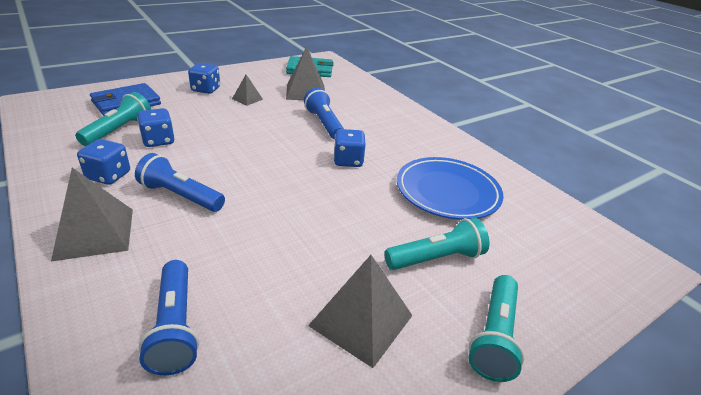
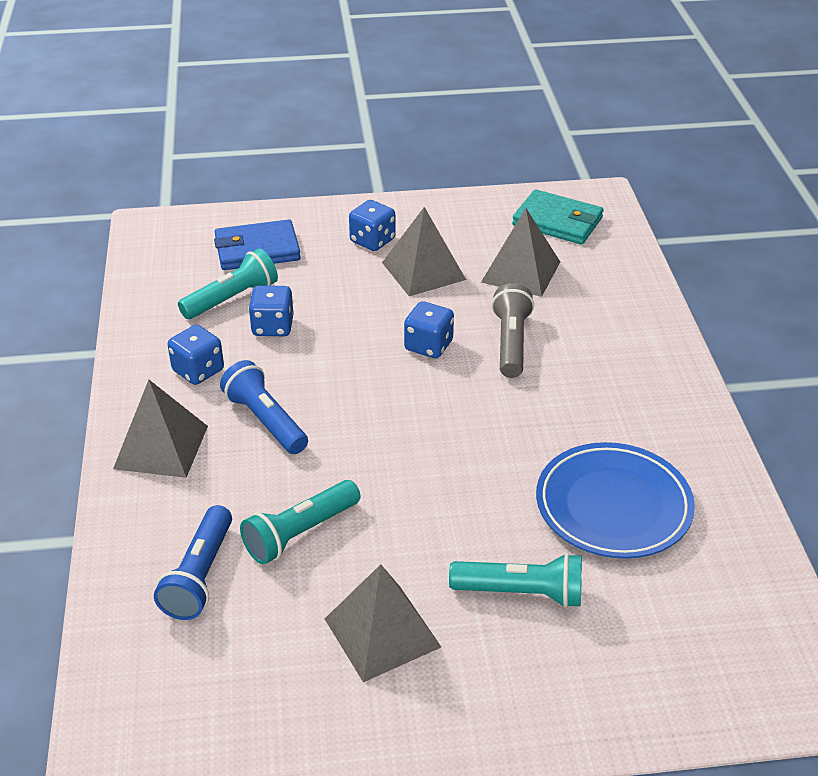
camera: 30 degrees right, 5 degrees up
grey pyramid [232,75,263,106] -> grey pyramid [382,207,466,296], size x1.86
blue flashlight [304,88,344,139] -> grey flashlight [492,283,534,378]
blue dice [334,129,366,167] -> blue dice moved to [404,301,454,358]
turquoise flashlight [469,275,525,382] -> turquoise flashlight moved to [240,480,360,564]

